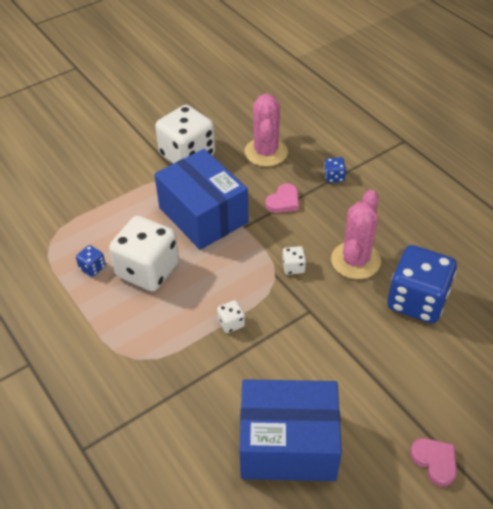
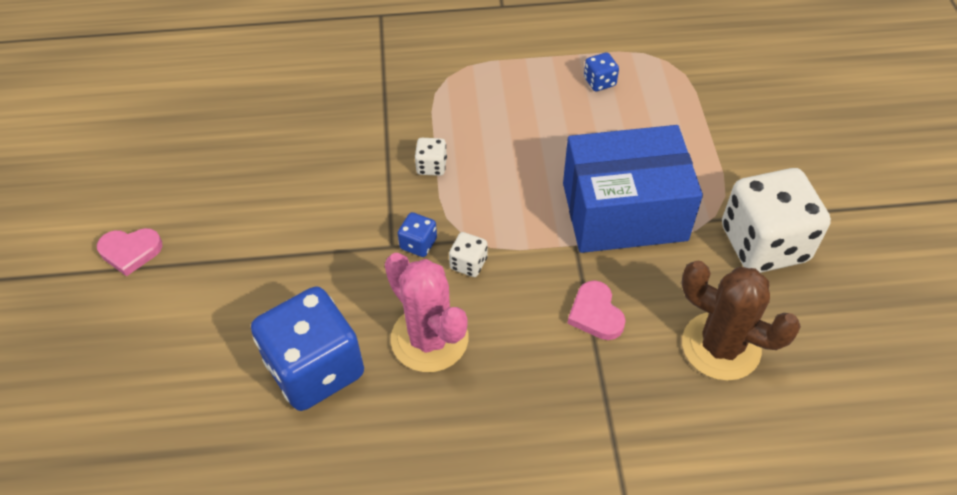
camera: 120 degrees right, 5 degrees up
white dice [109,216,179,292] -> none
blue box [240,379,342,481] -> none
pink cactus [244,93,288,167] -> brown cactus [681,261,801,381]
blue dice [324,157,346,183] -> blue dice moved to [398,212,437,257]

